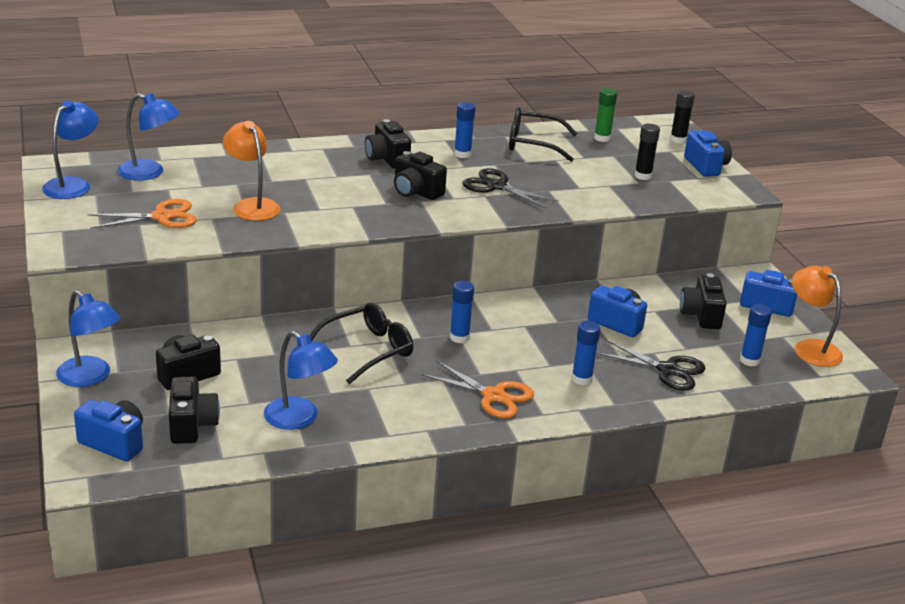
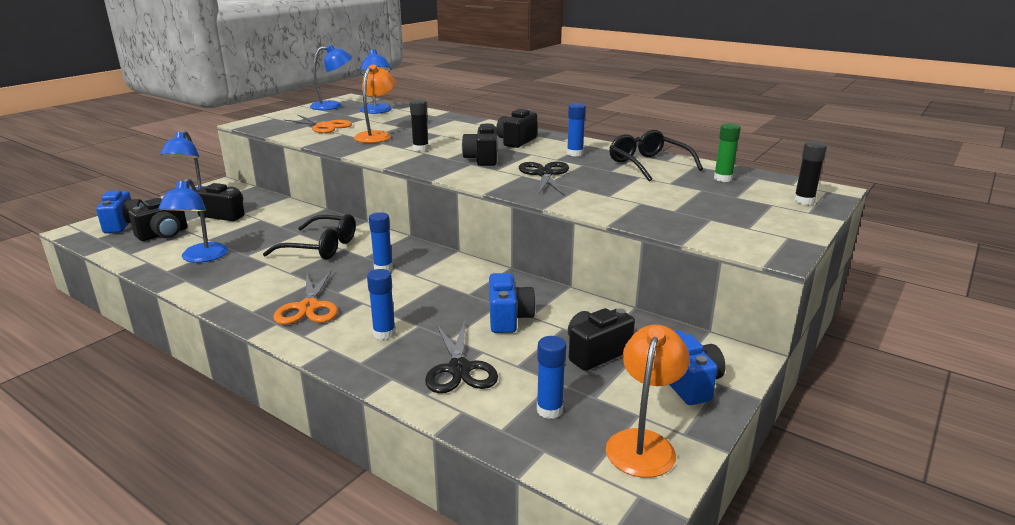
camera: 55 degrees right, 5 degrees down
black glue stick [634,124,660,180] -> black glue stick moved to [410,99,429,151]
blue camera [684,130,732,177] -> none

